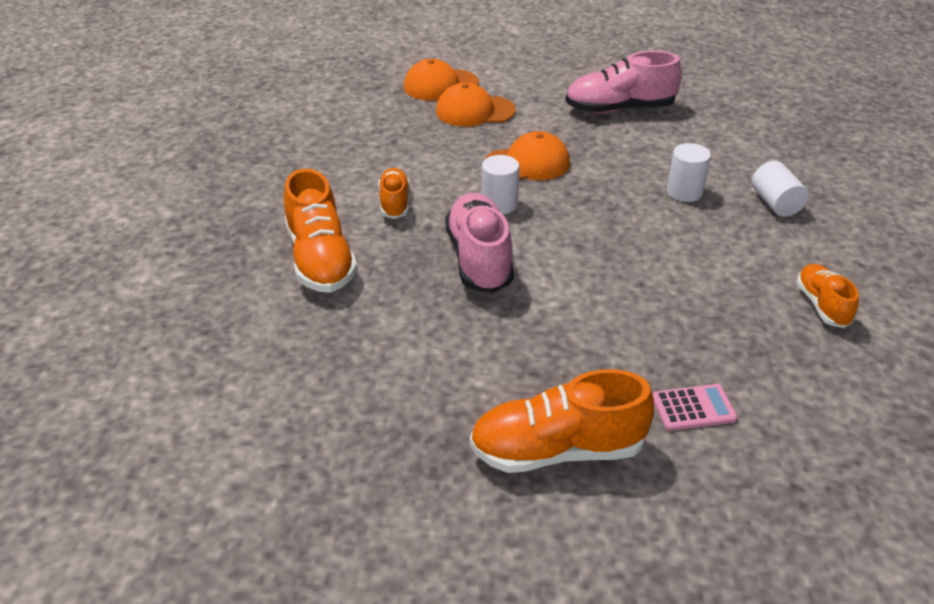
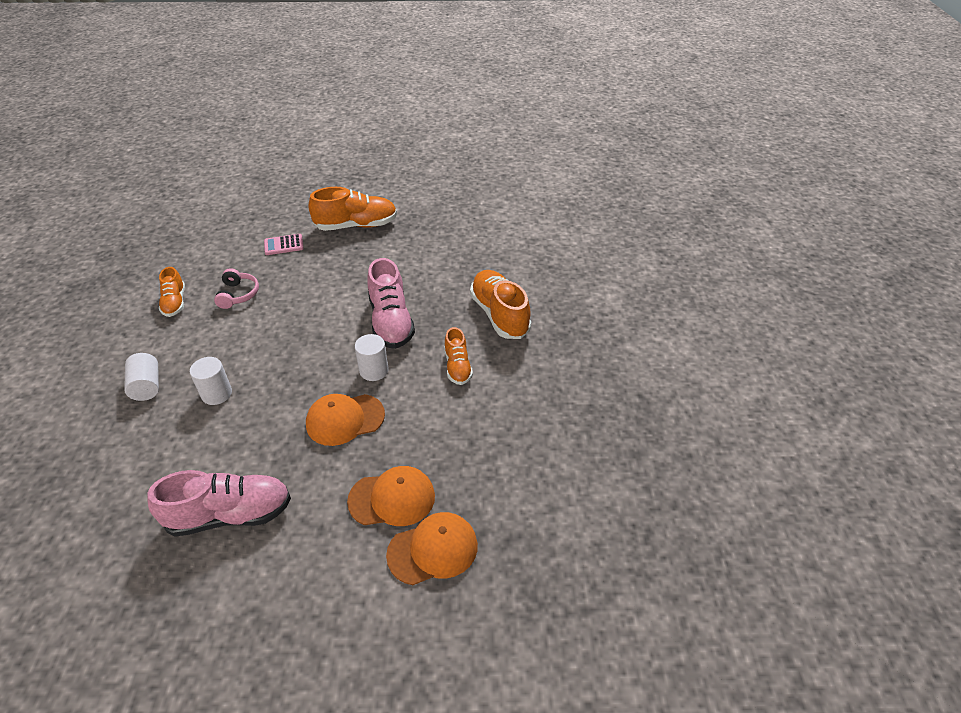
camera: 175 degrees right, 5 degrees up
none -> pink headphones [214,268,259,309]

